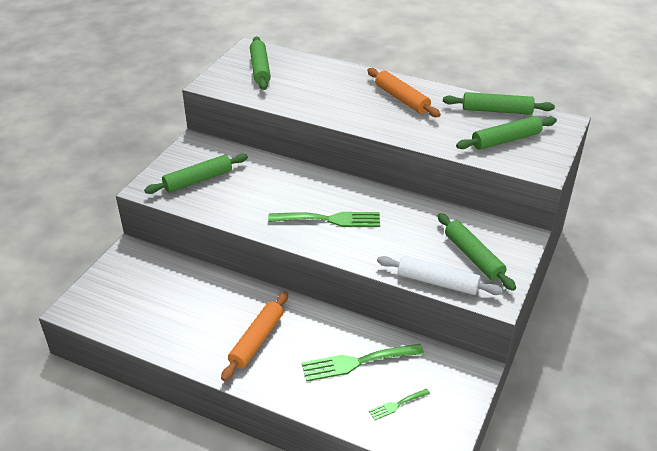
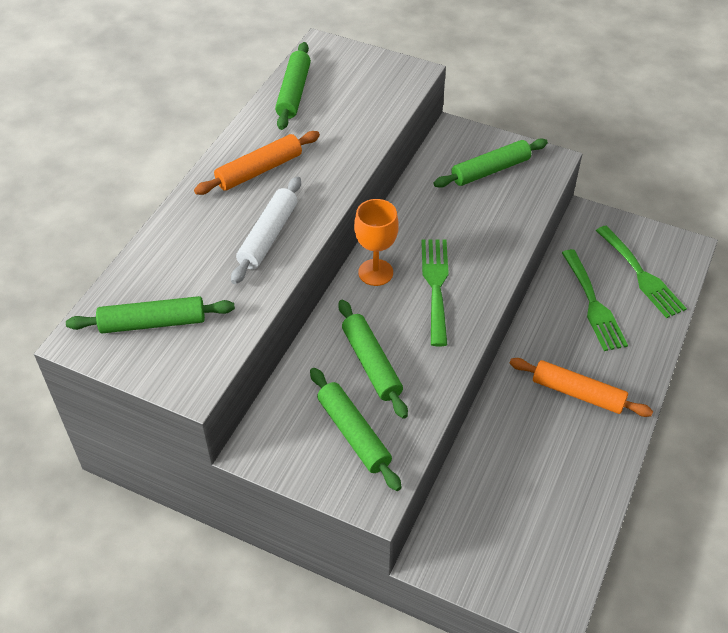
camera: 90 degrees left, 10 degrees up
green fork [369,389,430,420] -> green fork [596,226,687,318], size x1.96
white rolling pin [377,256,503,295] -> white rolling pin moved to [231,176,301,284]
green rolling pin [456,116,557,150] -> green rolling pin moved to [338,300,408,419]
none -> orange goblet [354,199,399,286]

